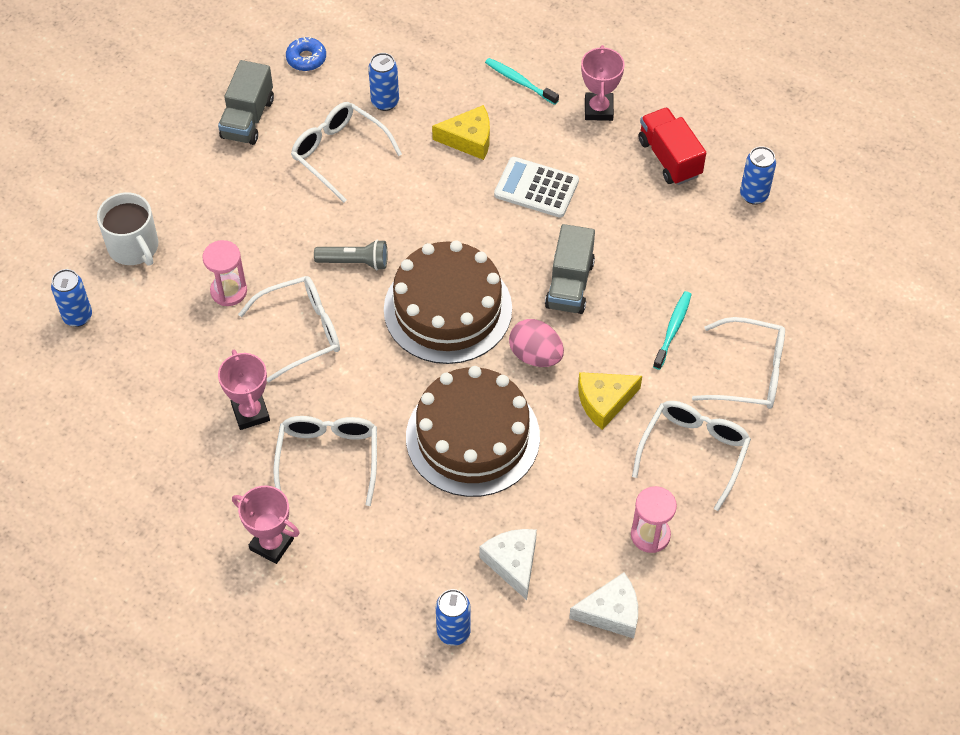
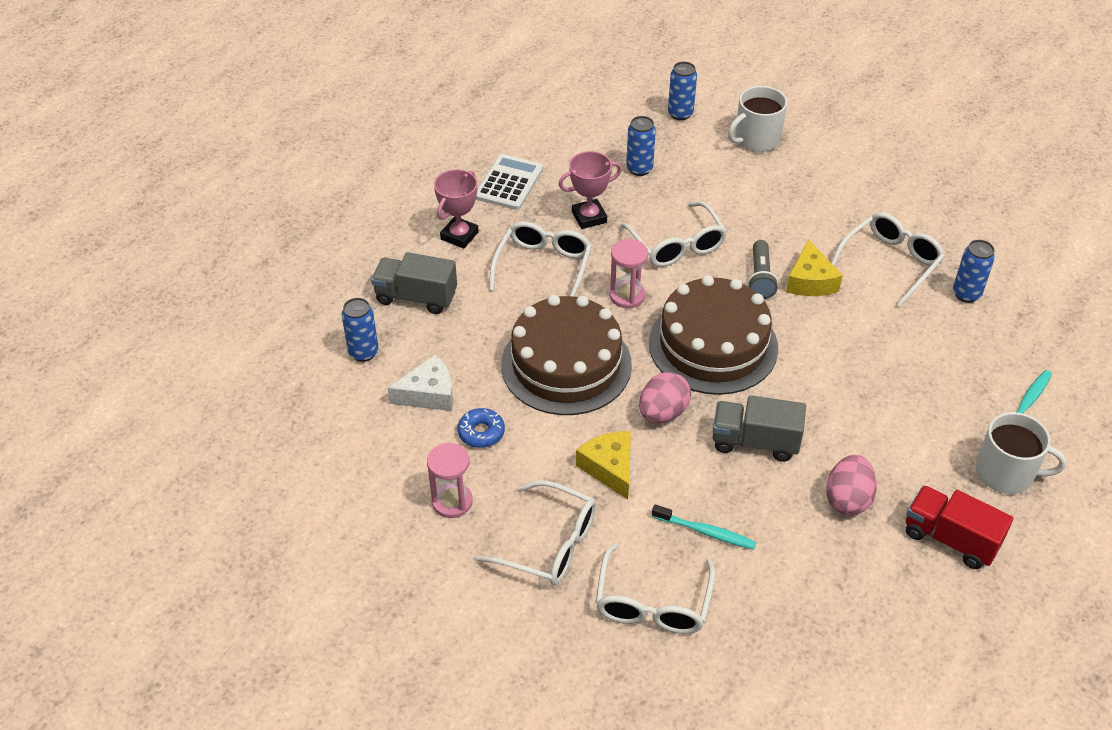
camera: 90 degrees right, 10 degrees down
pink hourglass [203,240,247,306] -> pink hourglass moved to [609,239,648,308]
grey truck [218,60,274,145] -> grey truck moved to [371,252,457,314]
white glasses [273,416,377,506] -> white glasses turned 75 degrees counterclockwise [489,221,592,297]
blue donut [286,37,326,71] -> blue donut moved to [457,408,505,448]
yellow cheese [432,105,490,160] -> yellow cheese moved to [786,239,843,296]
white calculator [494,157,579,218] -> white calculator moved to [476,154,543,210]
white cheese [569,573,638,639] -> none
pink trophy [581,45,625,121] -> white mug [976,412,1067,494]
red truck [638,107,706,185] -> red truck turned 120 degrees counterclockwise [906,485,1014,569]
blue can [740,146,776,205] -> blue can moved to [626,116,656,176]
none -> pink egg [826,455,877,516]

